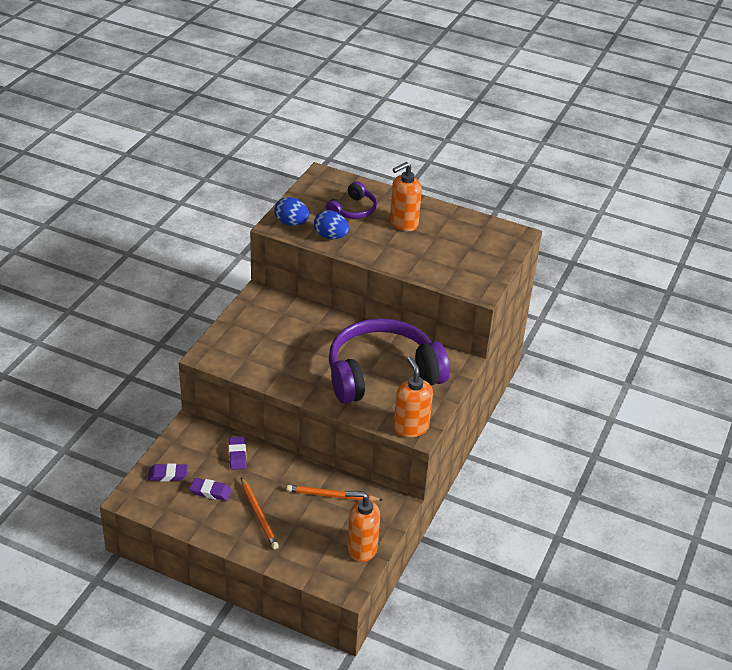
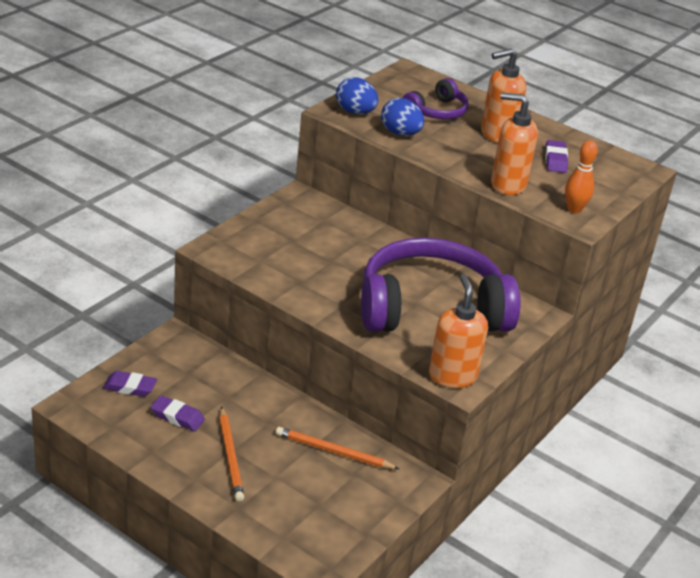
camera: 10 degrees right, 5 degrees down
purple eraser [229,436,247,470] -> purple eraser moved to [545,140,568,173]
orange soap dispenser [345,491,380,562] -> orange soap dispenser moved to [491,92,538,195]
none -> orange bowling pin [565,141,598,213]

